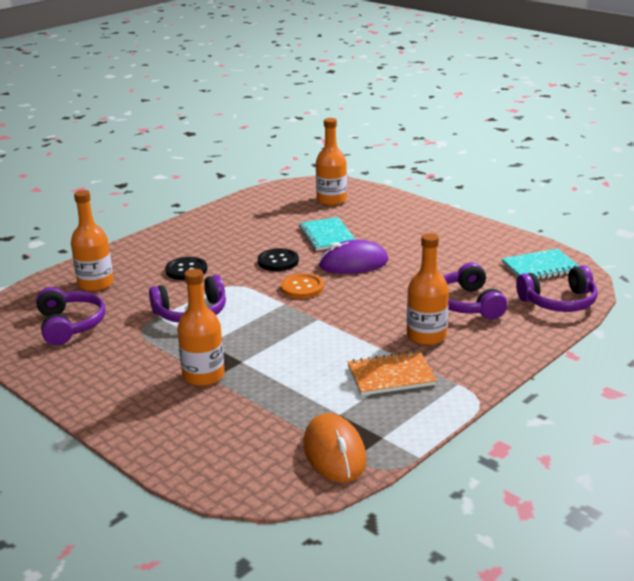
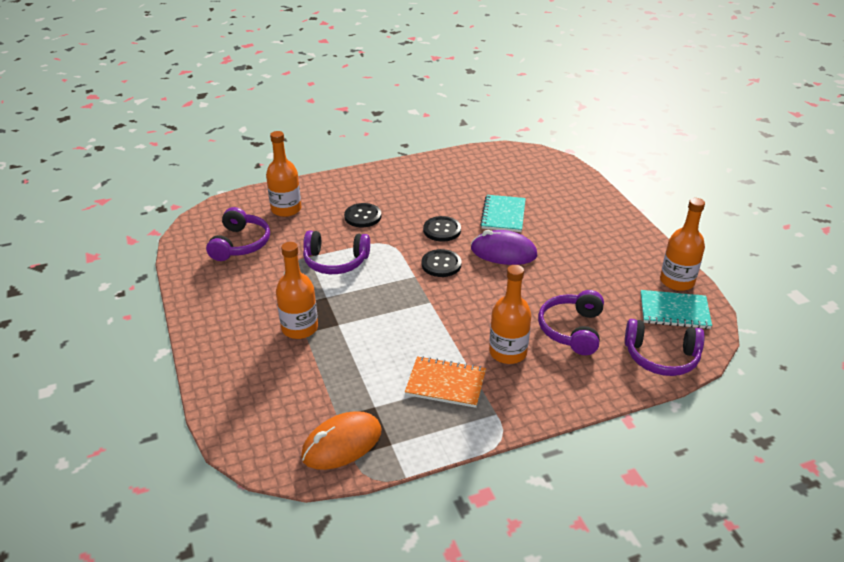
camera: 25 degrees right, 10 degrees up
orange button [281,273,324,299] -> black button [422,249,461,277]
orange mouse [304,413,366,483] -> orange mouse turned 45 degrees clockwise [301,411,381,470]
orange bottle [316,118,347,206] -> orange bottle moved to [660,198,705,291]

